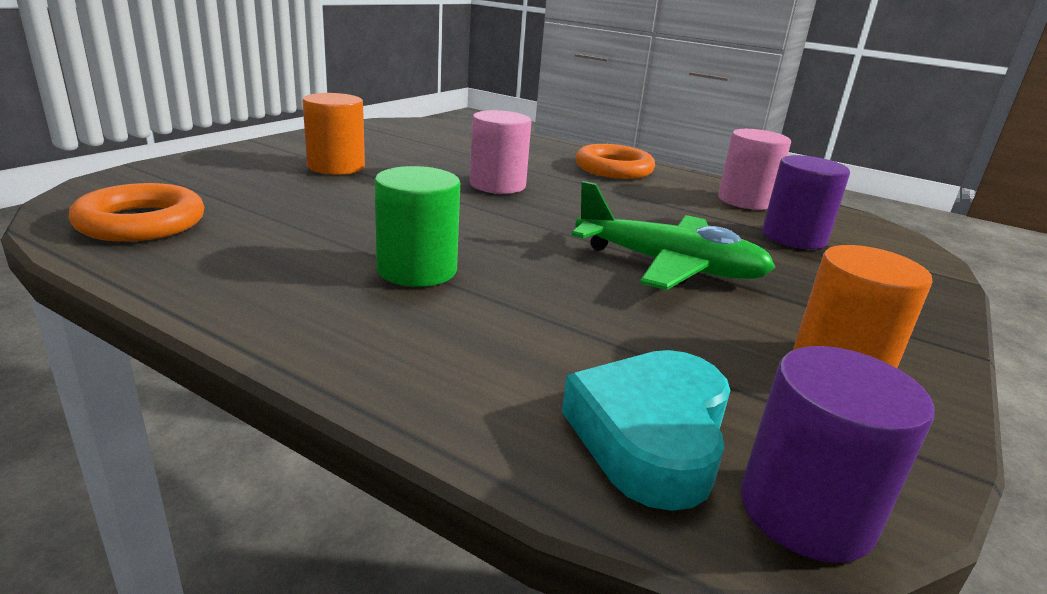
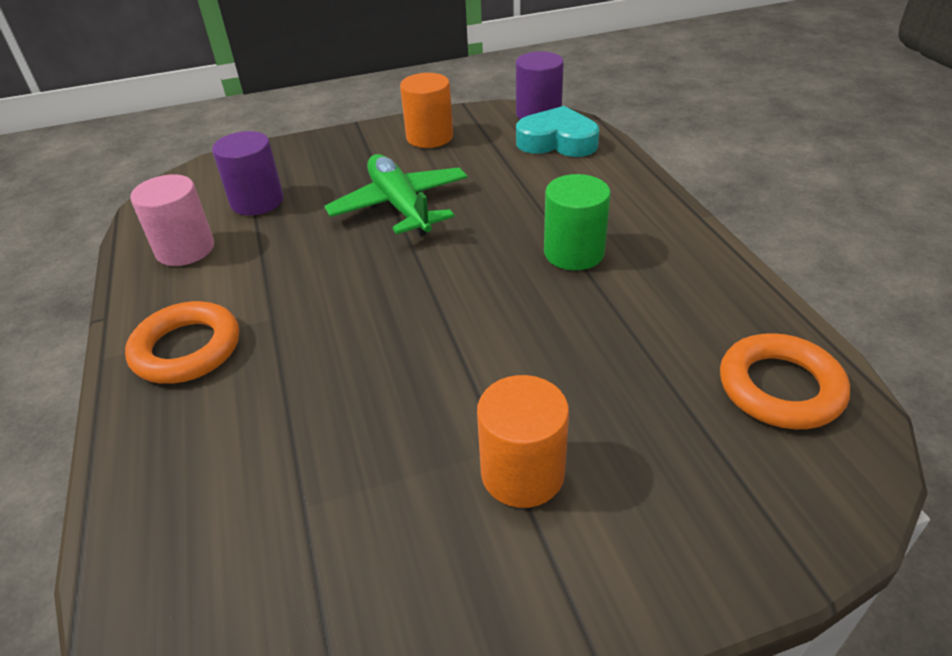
camera: 135 degrees left, 15 degrees up
pink cylinder [470,110,532,194] -> none
turquoise heart [562,350,731,511] -> turquoise heart turned 135 degrees counterclockwise [516,106,599,157]

